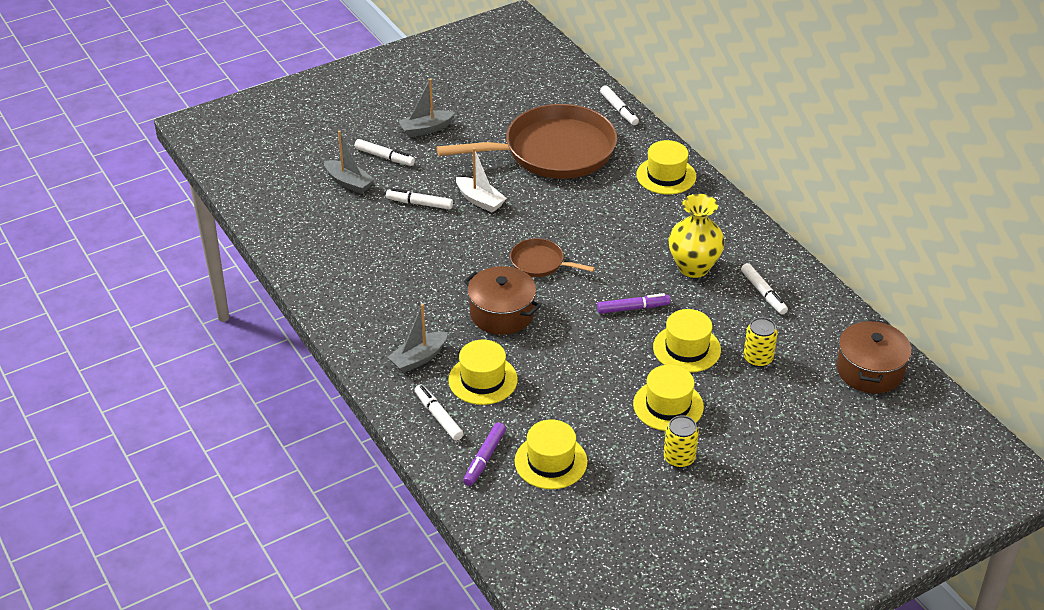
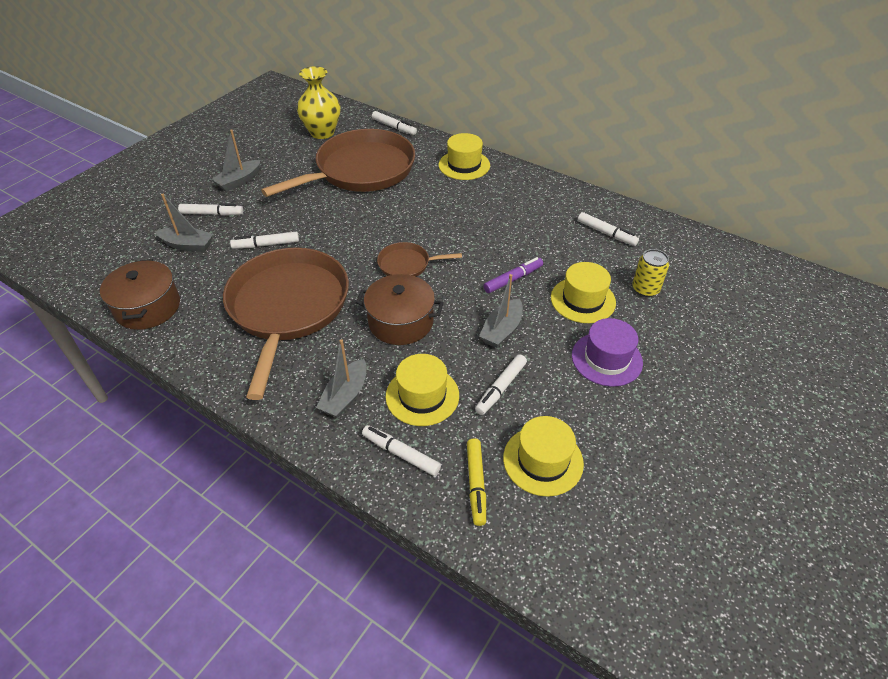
camera: 25 degrees left, 5 degrees up
white boat [456,148,507,212] -> none
purple marker [463,423,506,486] -> yellow marker [467,438,486,526]
yellow hat [633,365,704,431] -> purple hat [572,318,643,387]
yellow can [664,415,699,468] -> none
yellow vase [668,194,725,278] -> yellow vase moved to [297,66,340,139]
brown pot [837,319,912,393] -> brown pot moved to [100,259,180,330]
none -> brown pan [223,248,349,400]
none -> white marker [475,354,527,415]
none -> grey boat [479,274,523,348]

